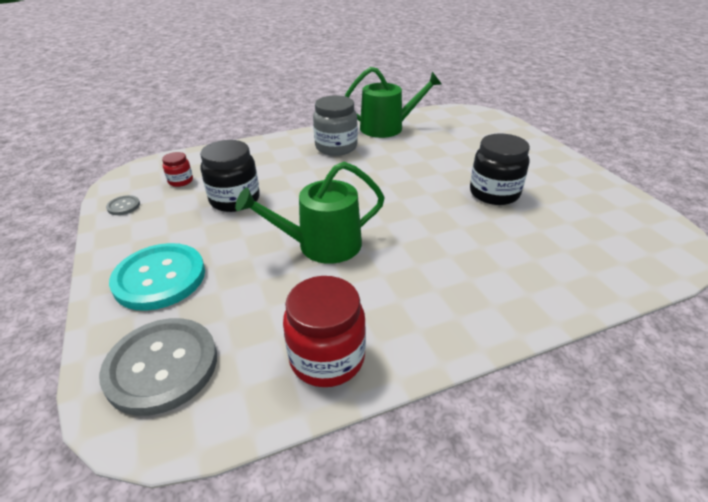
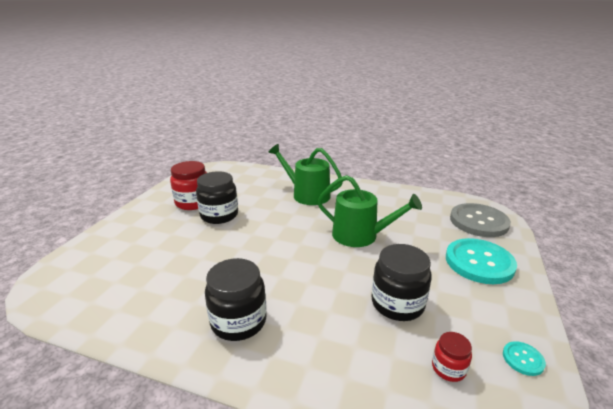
camera: 140 degrees left, 10 degrees down
grey button [106,195,140,215] -> turquoise button [503,341,546,376]
red jar [283,276,366,387] -> red jar moved to [170,161,207,210]
grey jar [313,95,358,156] -> black jar [205,258,267,341]
green watering can [345,67,442,138] -> green watering can moved to [268,144,343,205]

